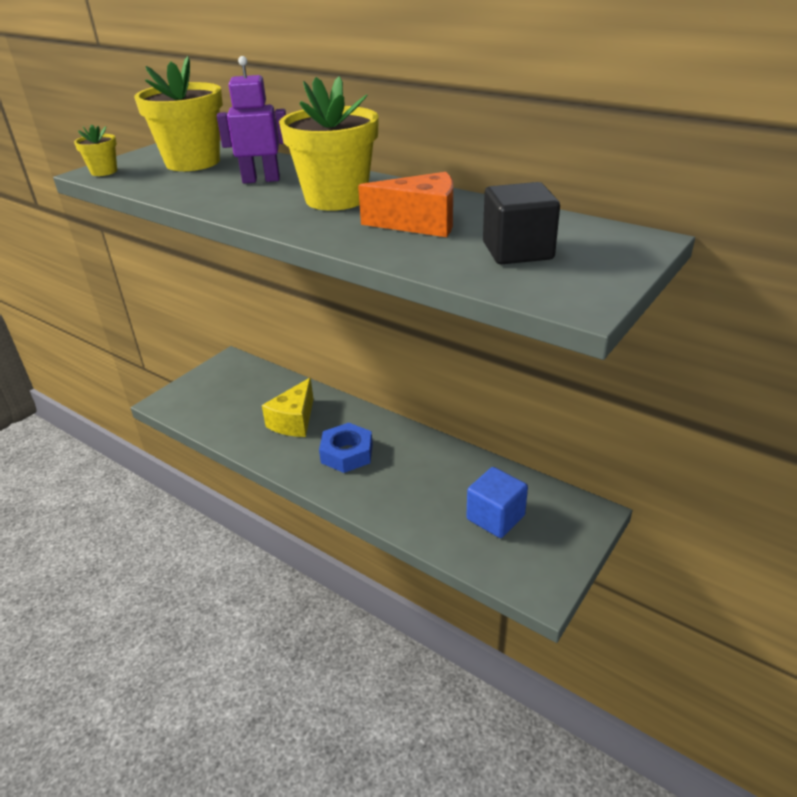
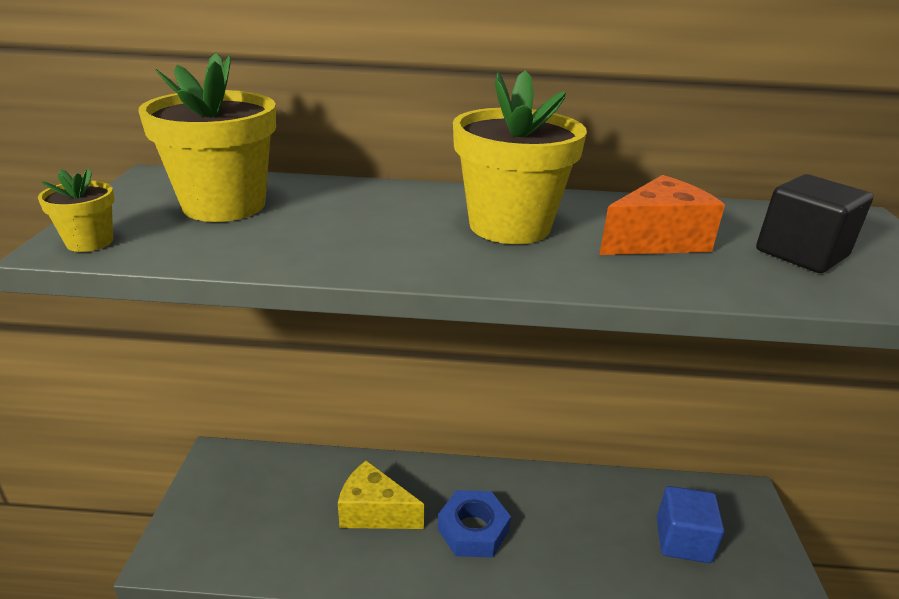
camera: 35 degrees left, 5 degrees down
purple robot [217,56,286,183] -> none
yellow cheese [262,378,313,437] -> yellow cheese turned 120 degrees clockwise [338,460,424,529]

